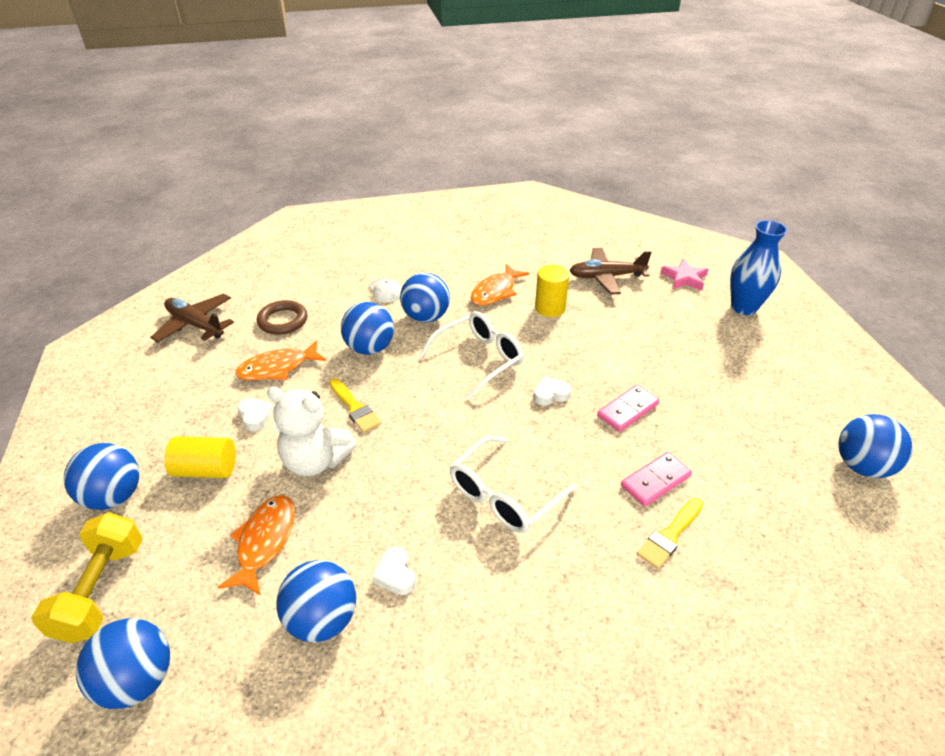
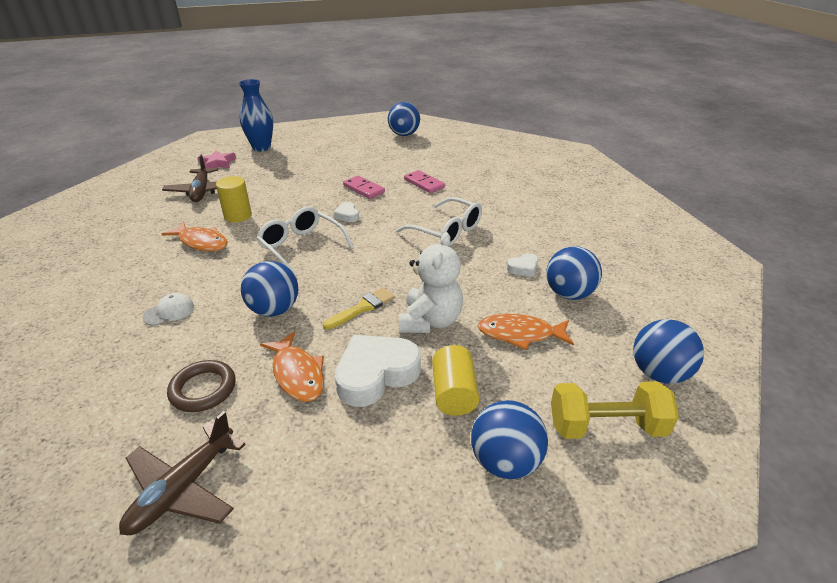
camera: 95 degrees left, 5 degrees down
white heart [237,398,274,431] -> white heart [335,335,421,407], size x2.11
blue ball [400,273,450,323] -> none
yellow brush [637,498,703,569] -> none

